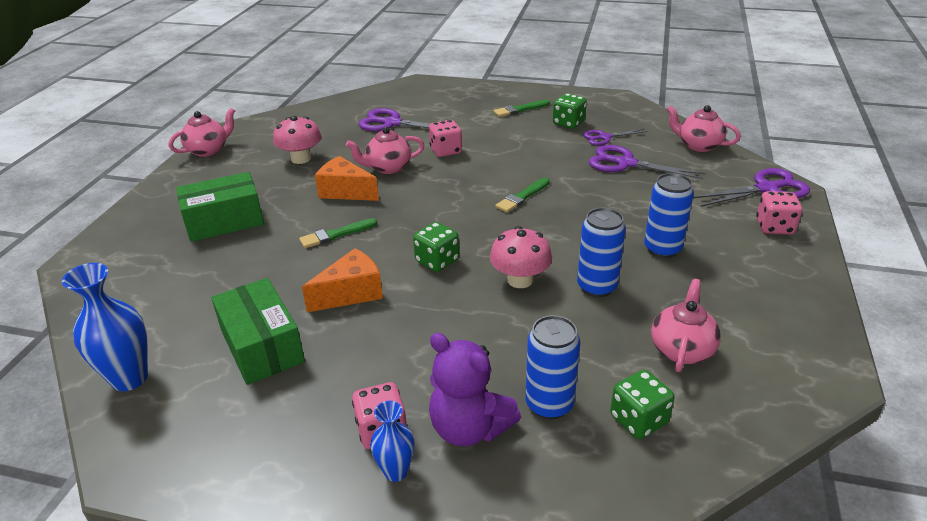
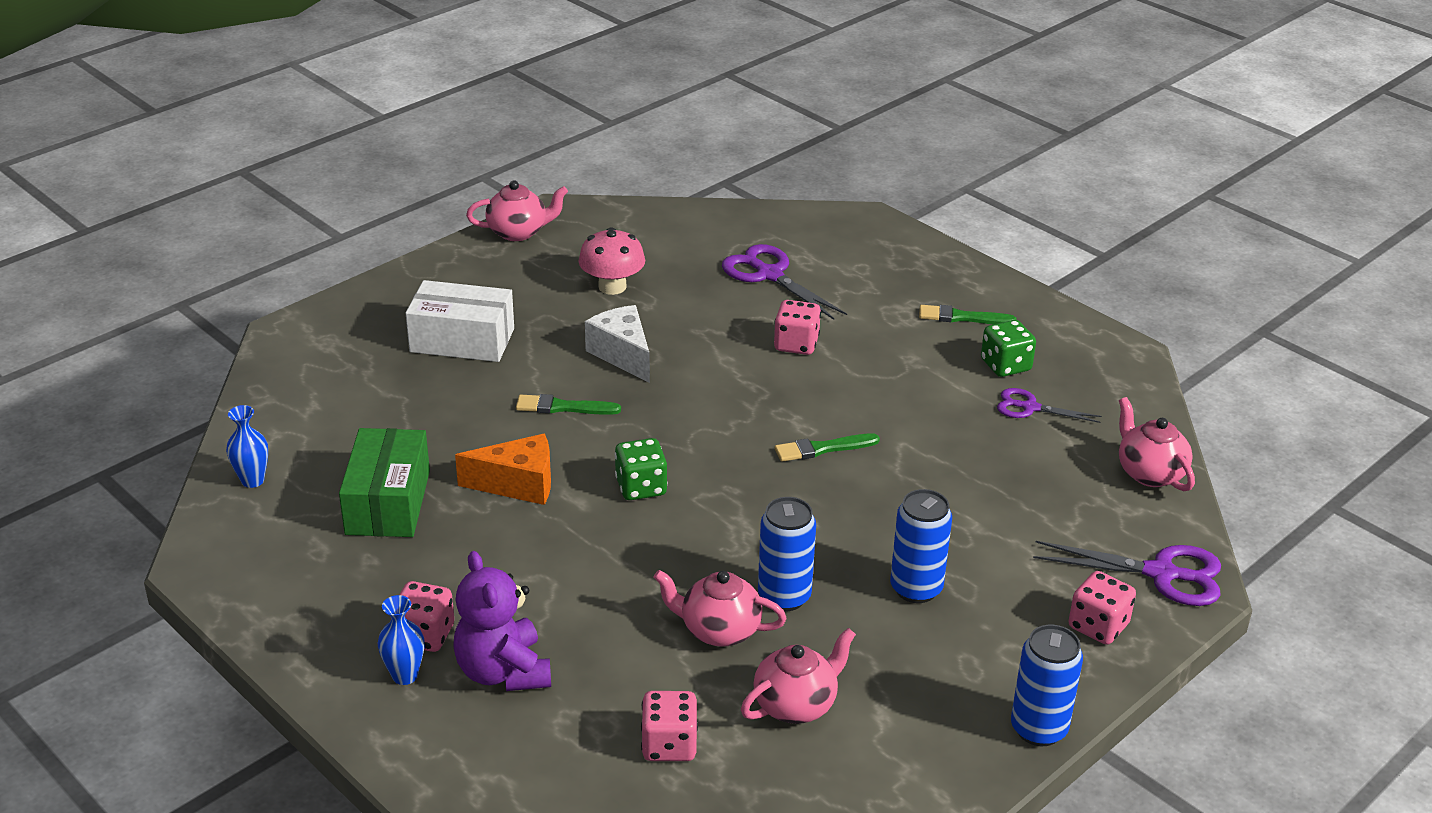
camera: 30 degrees right, 0 degrees up
blue vase [62,263,148,391] -> blue vase [226,405,268,488], size x0.59
green box [176,172,264,242] -> white box [405,280,514,362]
orange cheese [315,156,379,201] -> white cheese [585,305,650,383]
pink teapot [346,127,424,174] -> pink teapot moved to [654,570,787,647]
pink mushroom [490,226,552,288] -> none
blue can [525,315,580,419] -> blue can moved to [1011,625,1083,746]
purple scissors [589,145,705,179] -> none
green dice [610,370,675,439] -> pink dice [641,691,698,761]

